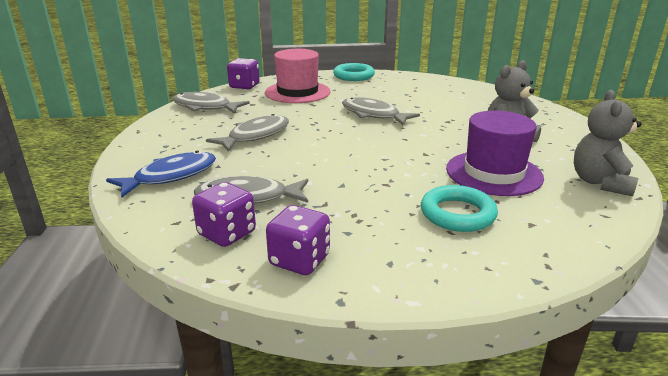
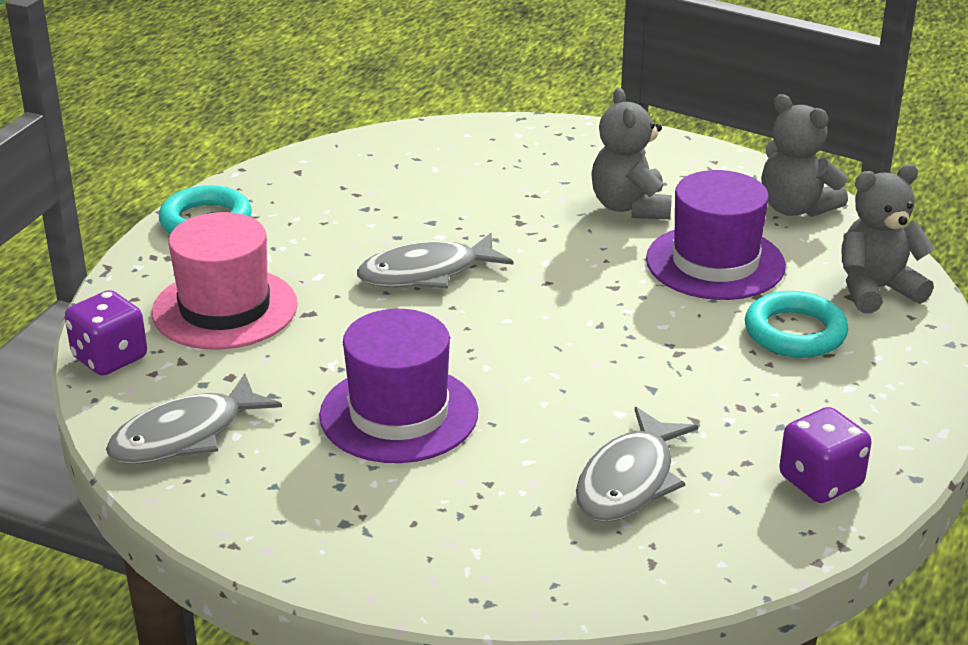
camera: 60 degrees left, 5 degrees up
blue fish [106,151,216,197] -> none
purple dice [192,182,256,247] -> none
grey fish [206,114,289,152] -> purple hat [319,309,478,463]
none -> grey teddy bear [842,164,935,313]

